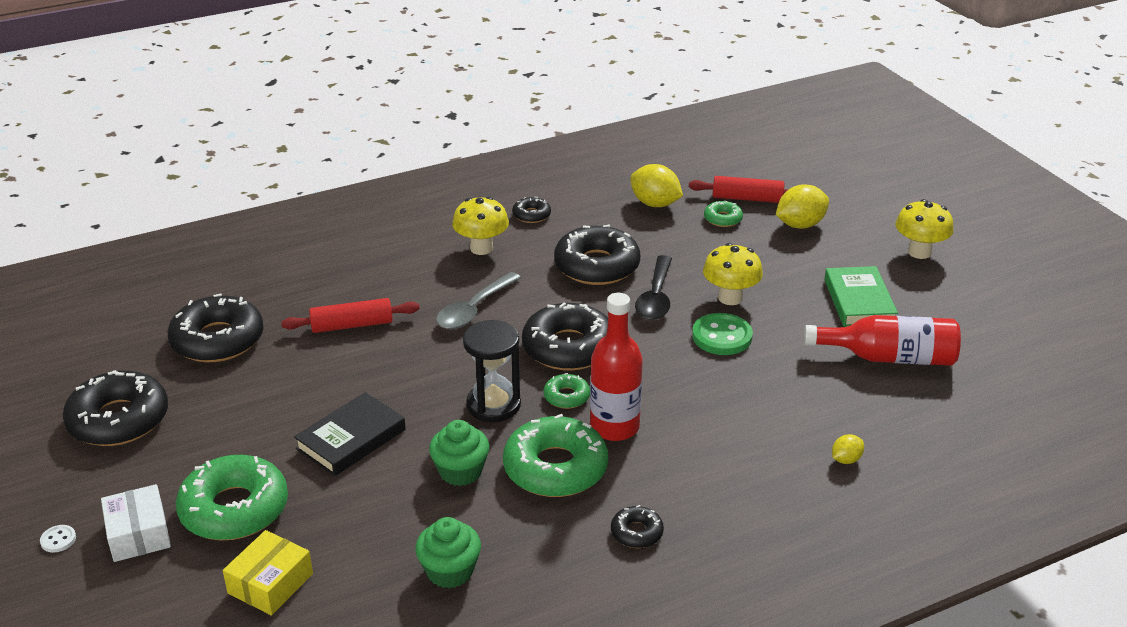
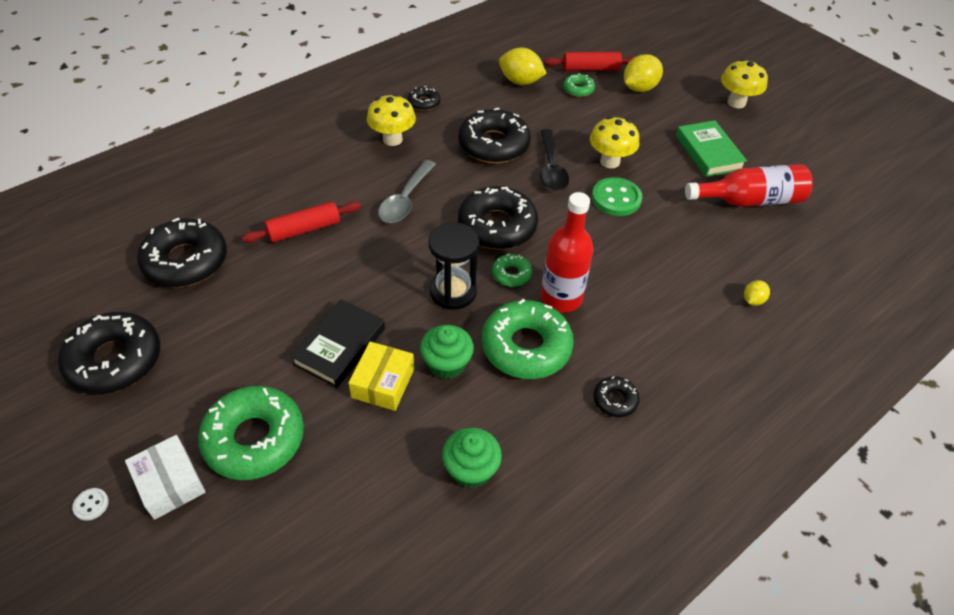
camera: 15 degrees left, 15 degrees up
yellow box [223,530,313,615] -> yellow box moved to [349,341,414,411]

